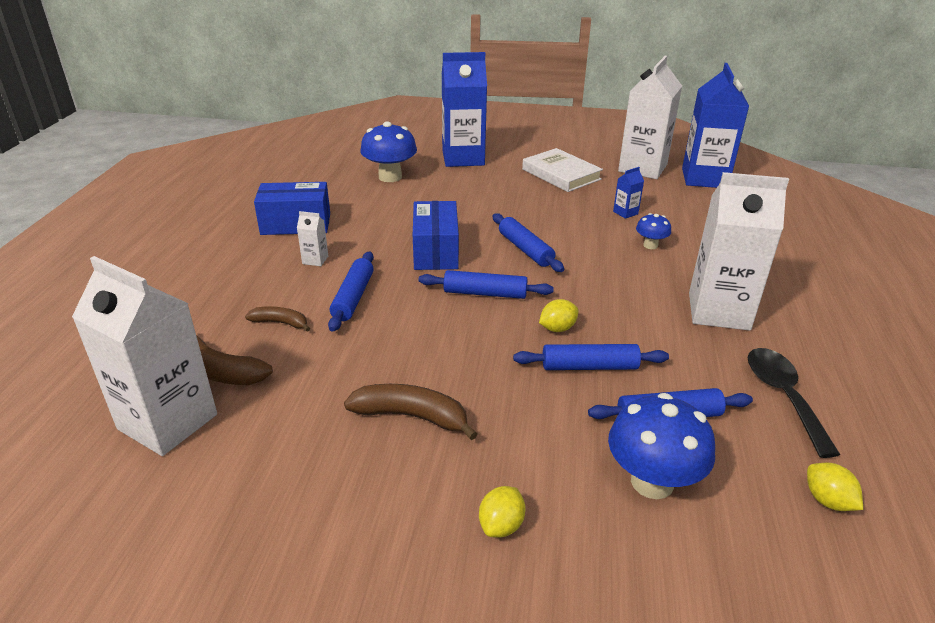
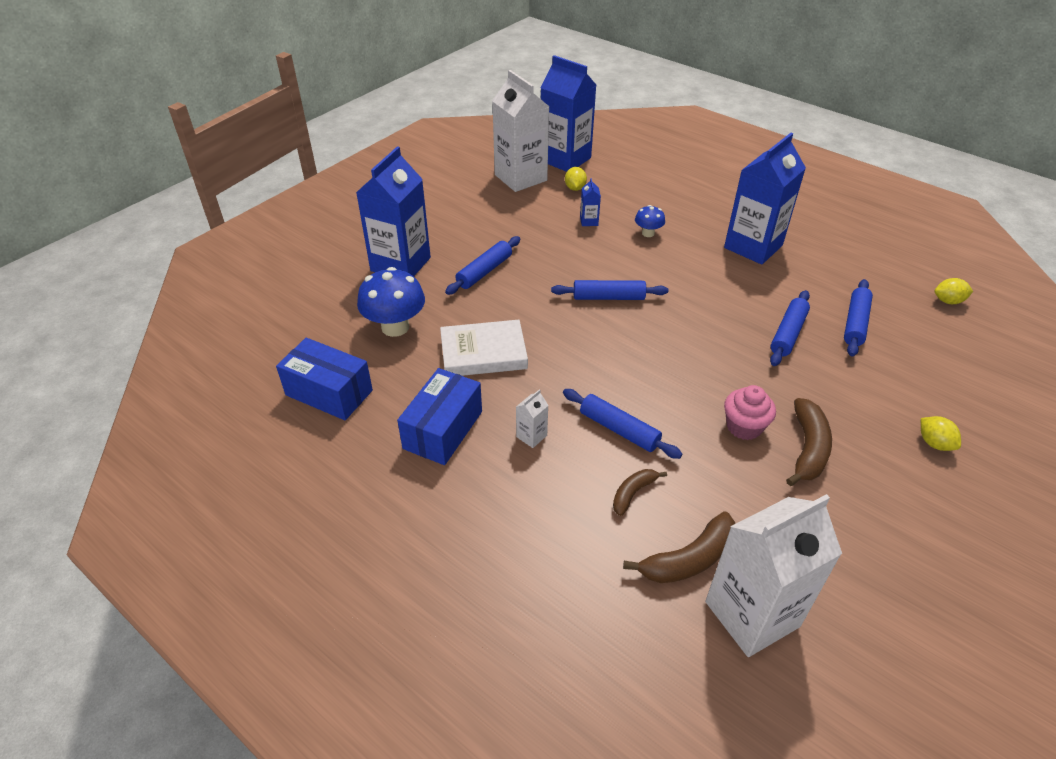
camera: 60 degrees left, 10 degrees up
brown banana [344,384,477,440] -> brown banana turned 150 degrees clockwise [786,398,832,486]
blue box [413,201,459,270] -> blue box moved to [276,338,373,420]
blue rolling pin [419,270,554,299] -> blue rolling pin moved to [445,236,520,295]
white book [522,148,603,192] -> white book moved to [440,320,528,376]
yellow lemon [539,299,579,332] -> yellow lemon moved to [565,167,587,191]
blue mushroom [608,393,715,499] -> none
white carton [689,172,789,331] -> blue carton [724,133,806,265]
black spoon [748,348,840,458] -> none
none -> pink cupcake [724,385,776,440]

